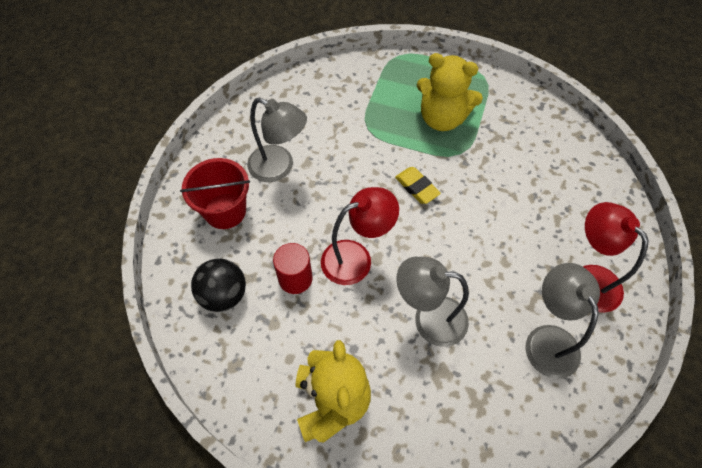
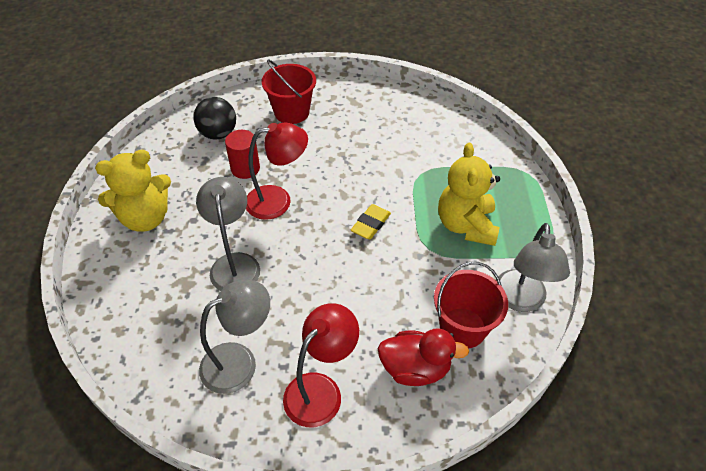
camera: 70 degrees right, 10 degrees down
grey lamp [247,97,307,182] -> grey lamp moved to [496,223,570,312]
red lamp [321,187,399,285] -> red lamp turned 60 degrees counterclockwise [246,122,308,220]
none -> red duck [378,328,469,386]
none -> red bucket [434,262,508,349]

